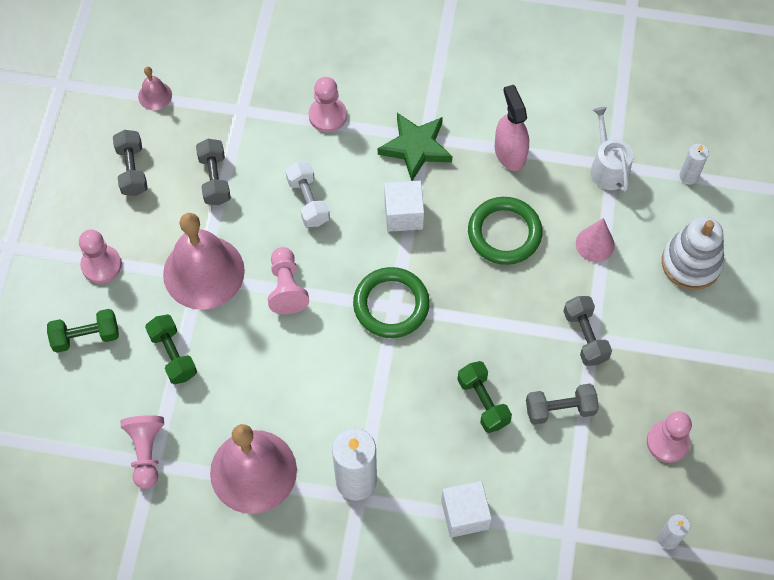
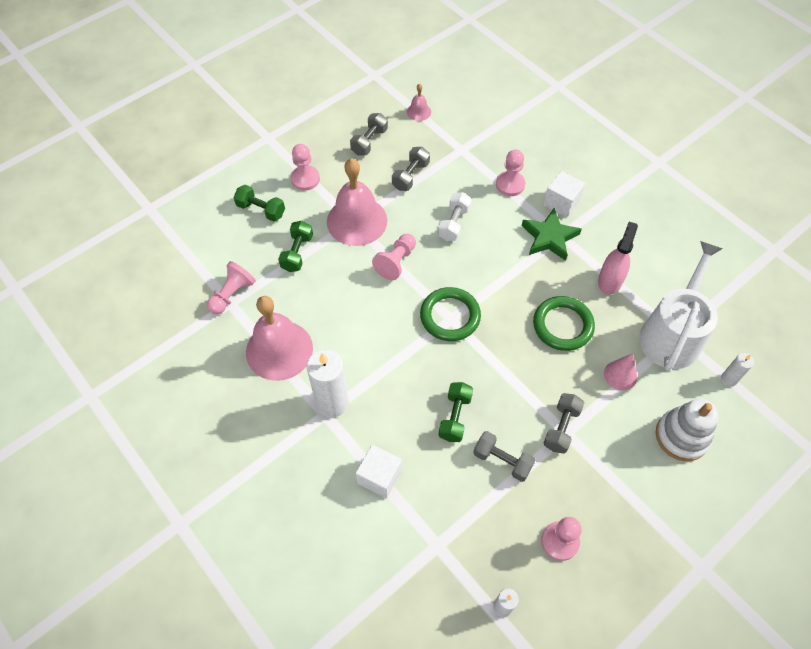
camera: 40 degrees right, 5 degrees down
white cube [384,181,424,232] -> white cube moved to [543,171,585,218]
white watering can [590,107,633,192] -> white watering can [639,241,723,371], size x1.83

